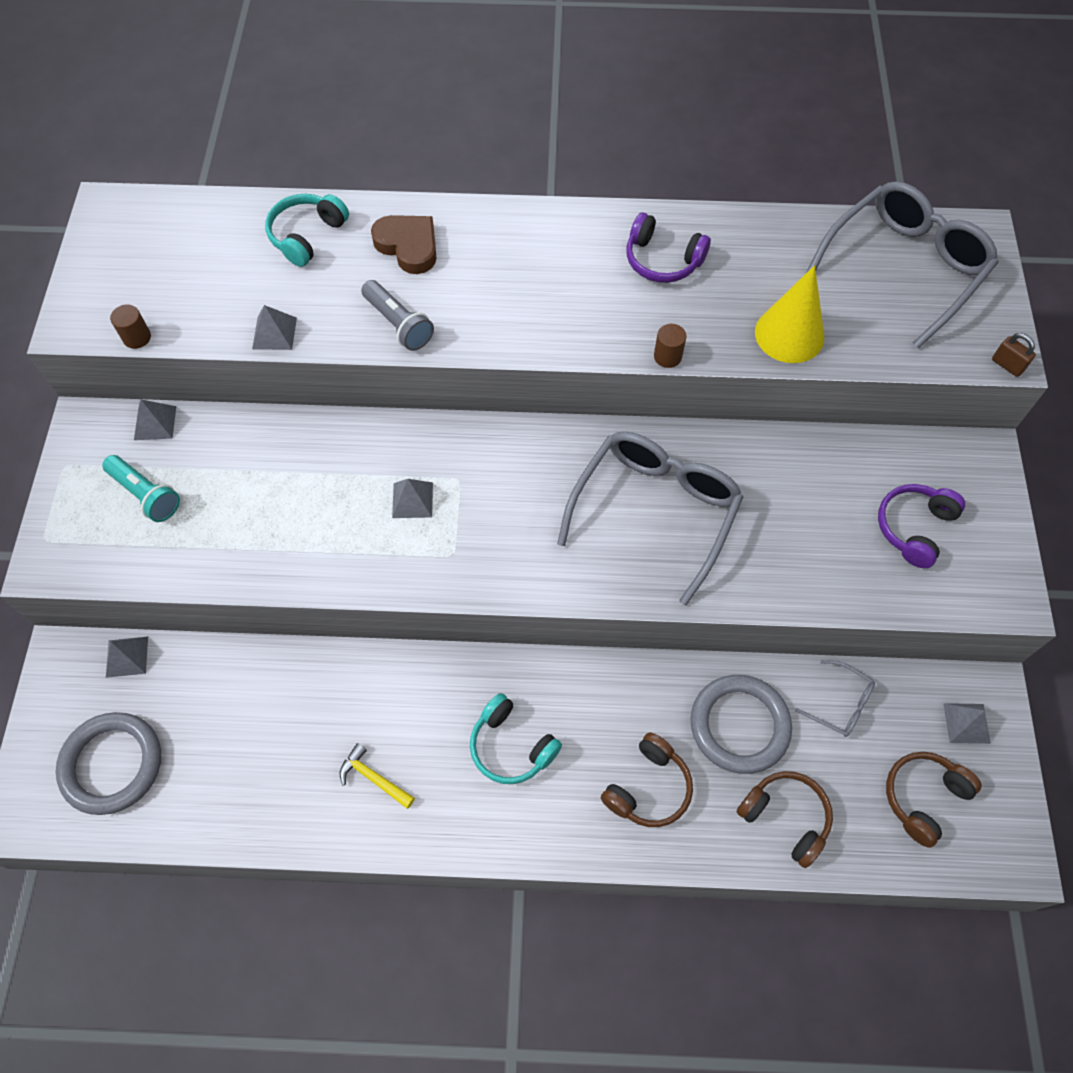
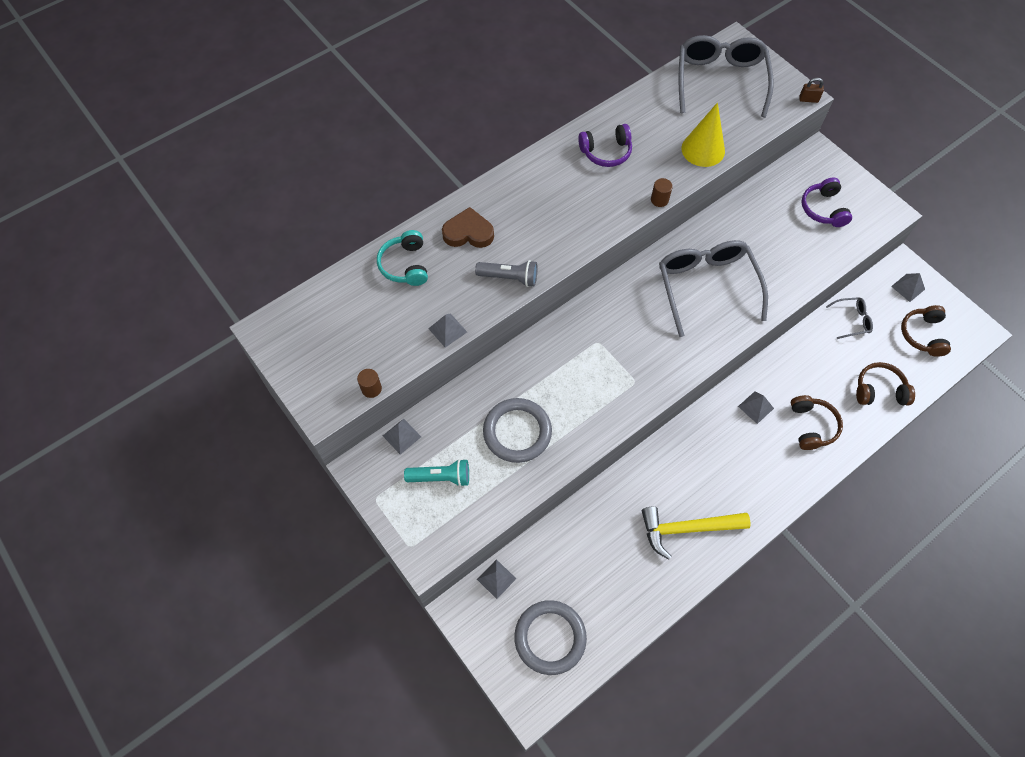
camera: 40 degrees left, 0 degrees up
yellow hammer [340,743,415,809] -> yellow hammer [642,507,751,559], size x1.93
grey pyramid [392,479,433,518] -> grey pyramid moved to [738,391,774,424]
turquoise headphones [470,693,562,784] -> none
grey ring [691,675,792,774] -> grey ring moved to [483,398,552,463]

